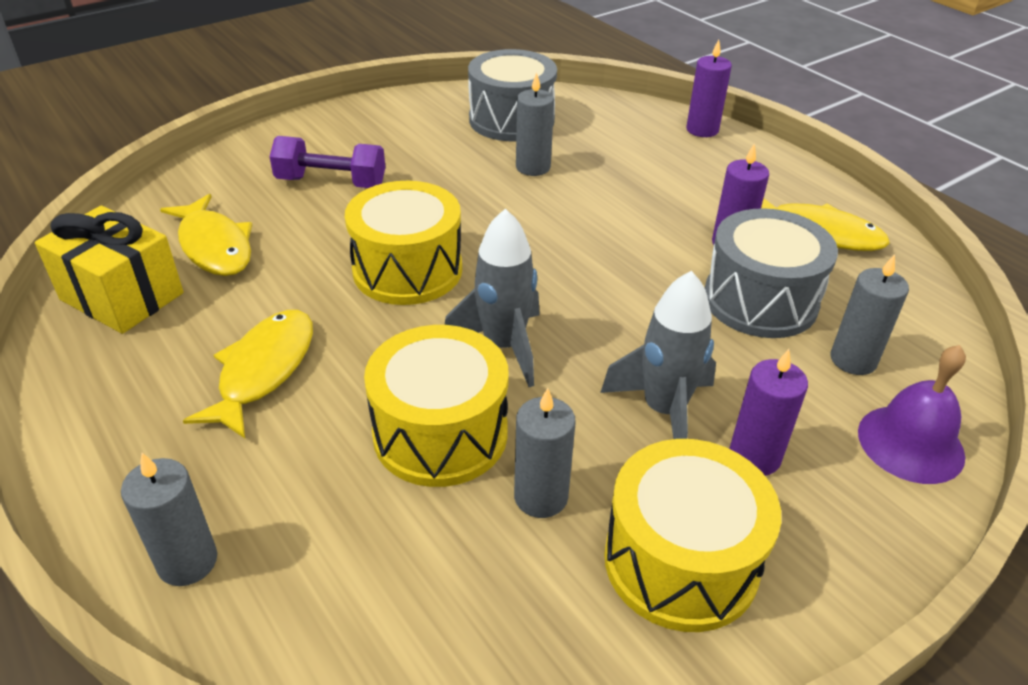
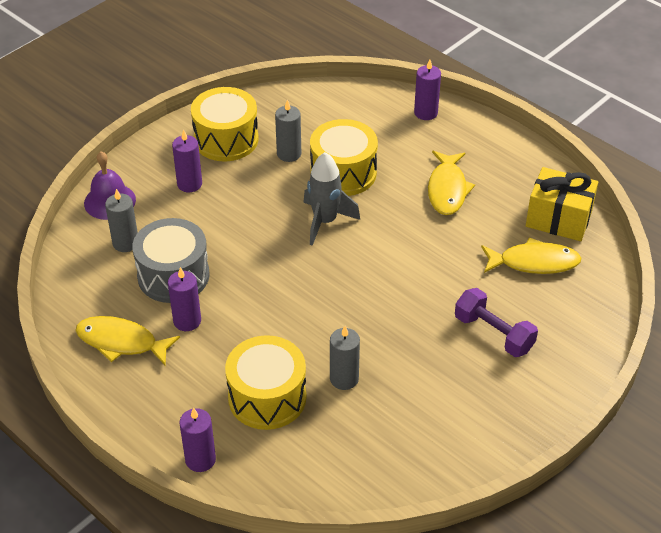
camera: 170 degrees right, 5 degrees up
grey candle [121,453,217,586] -> purple candle [414,59,441,120]
yellow fish [160,194,252,276] -> yellow fish turned 135 degrees clockwise [481,237,581,274]
purple dumbbell [269,136,385,188] -> purple dumbbell turned 45 degrees clockwise [455,288,538,357]
yellow drum [345,181,462,305] -> yellow drum moved to [225,335,307,430]
grey drum [468,49,557,141] -> none
grey rocket [600,271,716,439] -> none

